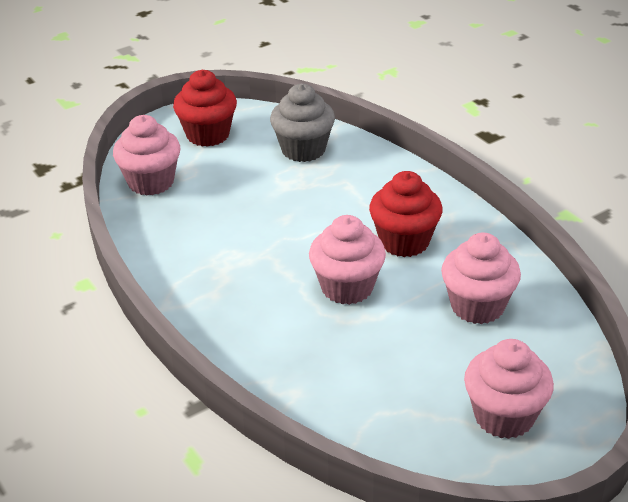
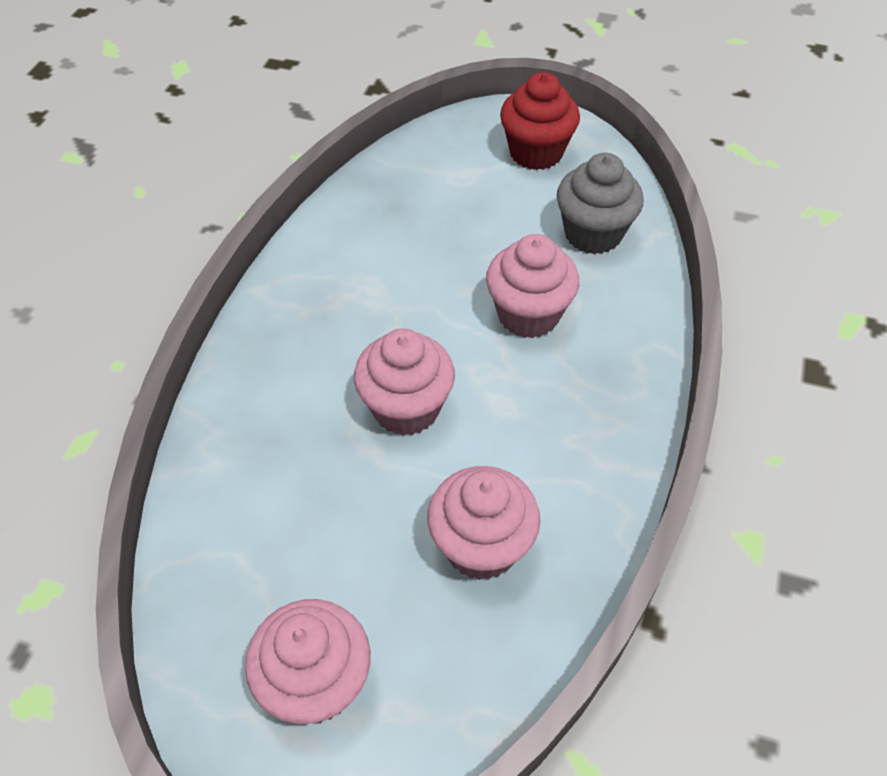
camera: 50 degrees right, 15 degrees up
pink cupcake [113,115,180,196] -> pink cupcake moved to [486,234,579,338]
red cupcake [369,171,443,257] -> none

